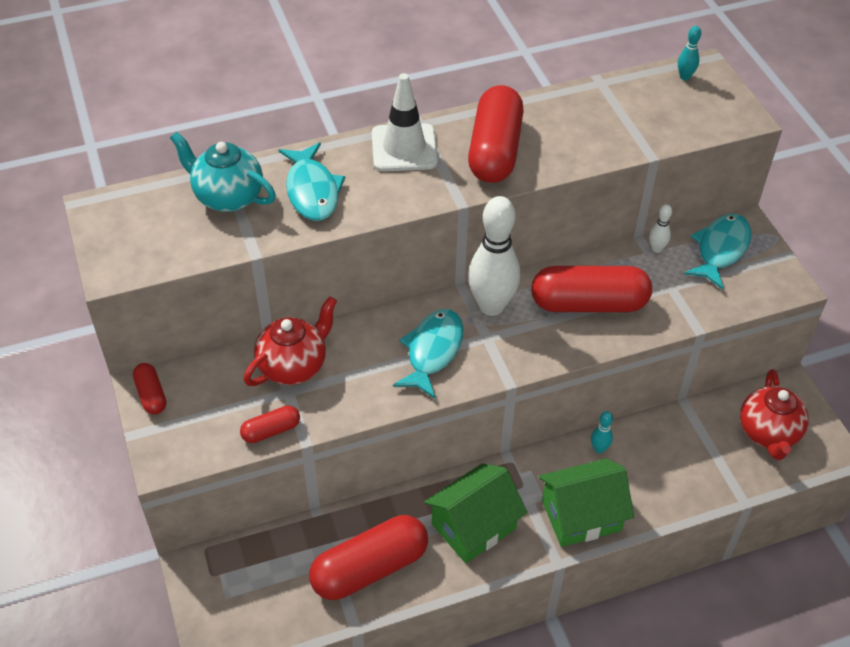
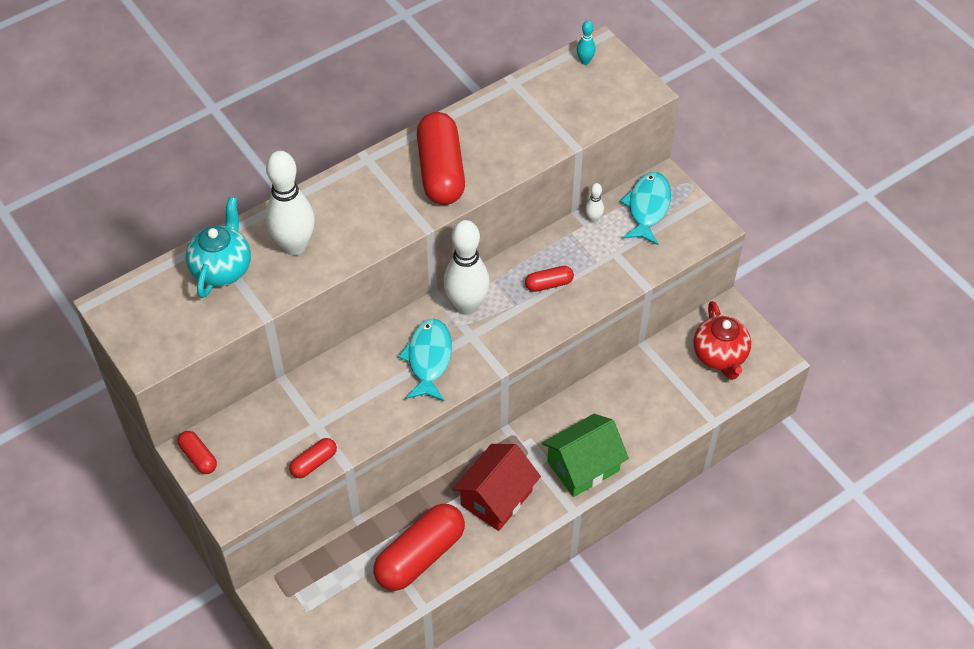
camera: 15 degrees left, 5 degrees up
turquoise teapot [170,132,276,212] -> turquoise teapot turned 90 degrees clockwise [186,197,251,298]
red teapot [244,296,337,386] -> none
turquoise fish [278,142,345,221] -> white bowling pin [265,151,315,255]
white traffic cone [372,73,438,171] -> none
green house [424,463,527,563] -> red house [453,444,541,531]
red capsule [531,266,652,312] -> red capsule [525,266,574,292], size x0.48
turquoise bowling pin [591,411,613,454] -> none

